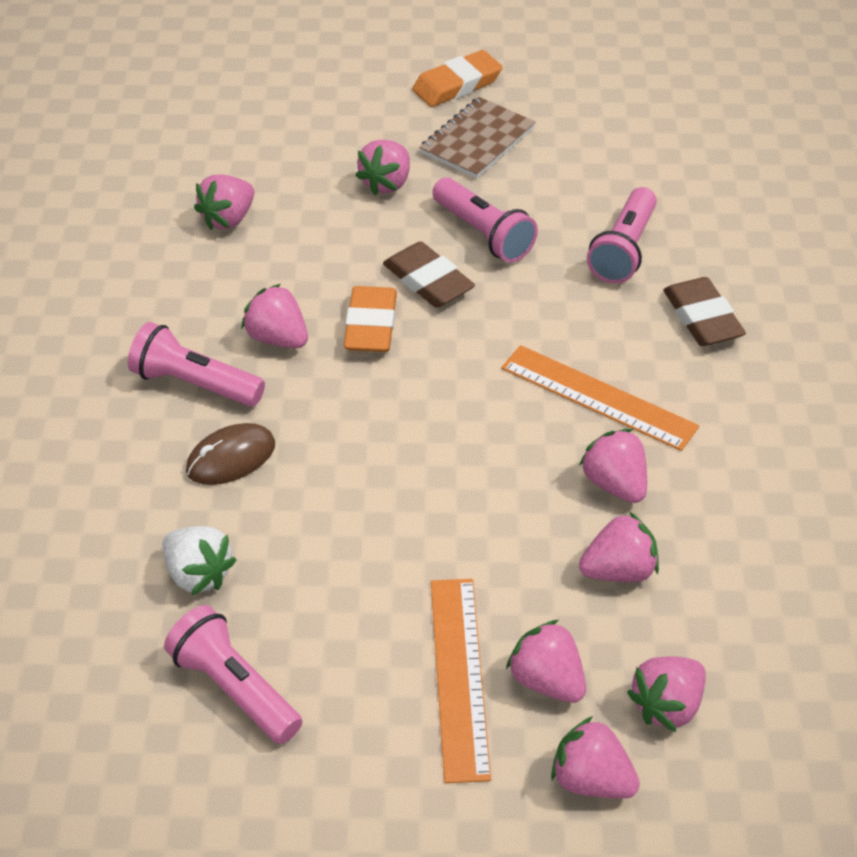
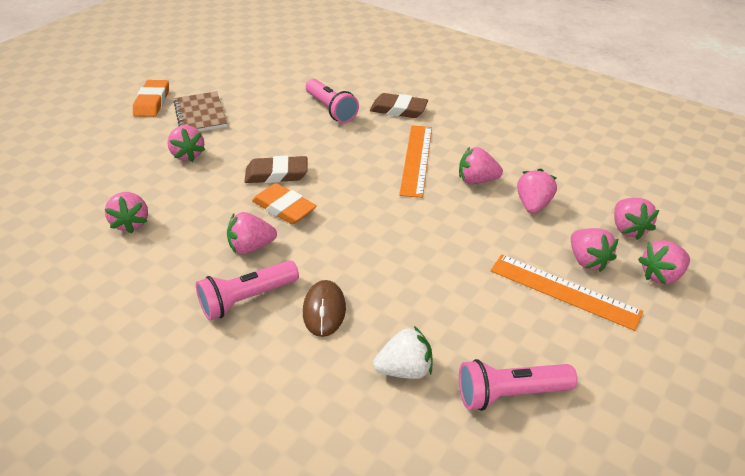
camera: 55 degrees left, 5 degrees down
pink flashlight [432,177,538,263] -> none
orange ruler [501,345,699,451] -> orange ruler turned 60 degrees counterclockwise [399,125,432,198]
pink strawberry [506,620,586,703] -> pink strawberry turned 105 degrees counterclockwise [571,228,618,272]

